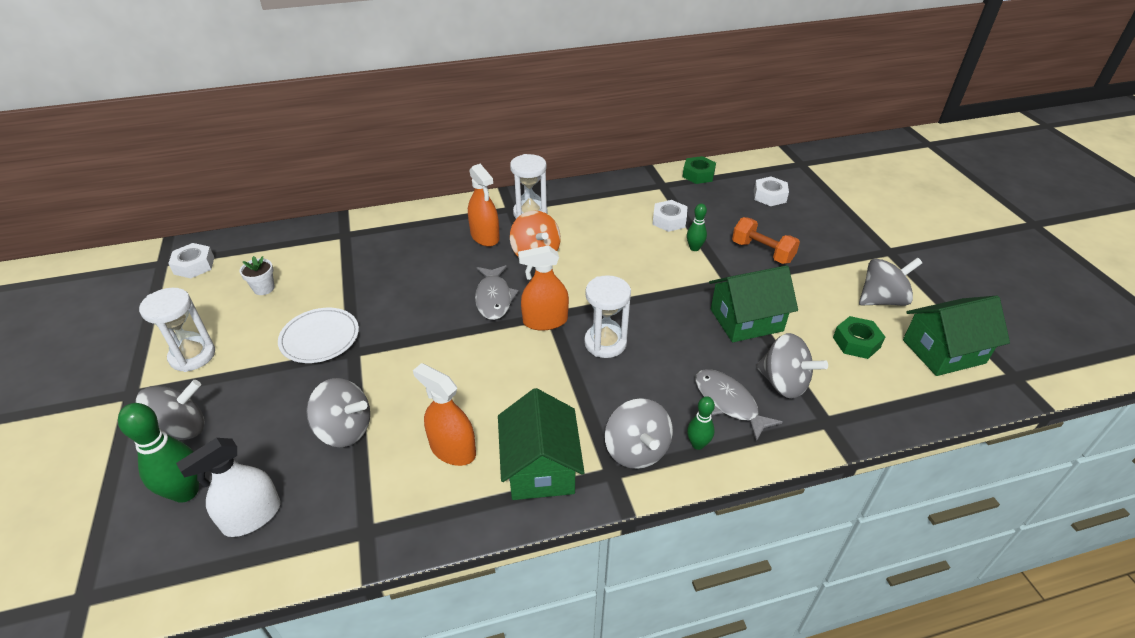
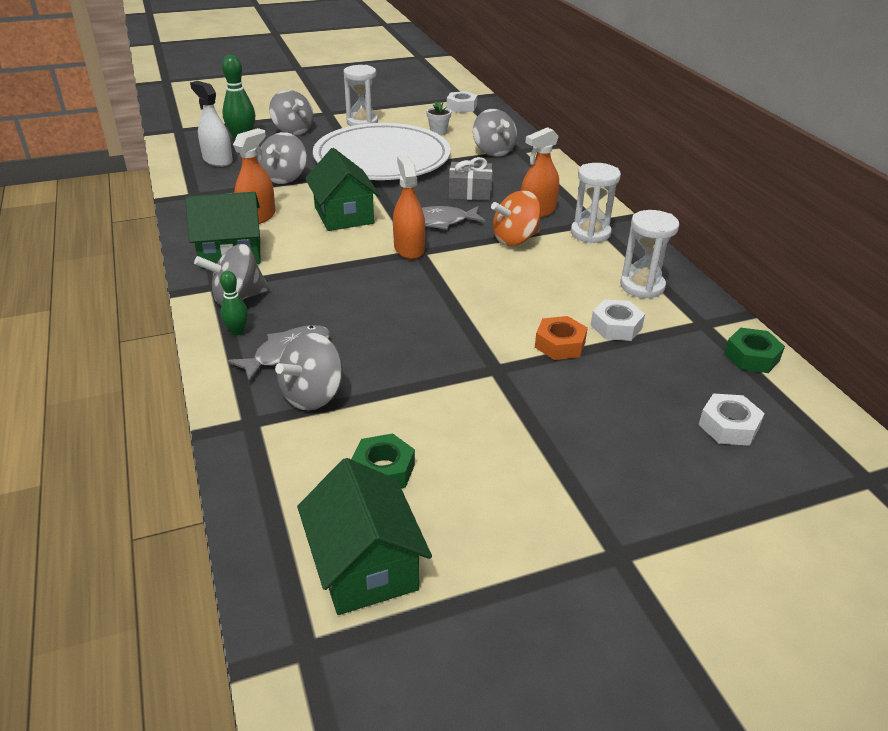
camera: 85 degrees right, 5 degrees down
white plate [278,308,359,363] -> white plate [313,123,451,180], size x2.17
white hourglass [584,275,631,358] -> white hourglass moved to [620,210,679,299]
green bowling pin [687,203,707,251] -> orange nut [535,316,588,360]
green house [709,265,798,342] -> green house moved to [305,148,380,231]
orange dumbbell [732,217,800,264] -> none
grey spinning top [859,258,922,306] -> grey spinning top moved to [473,109,517,157]
none -> grey gift [449,157,492,201]

